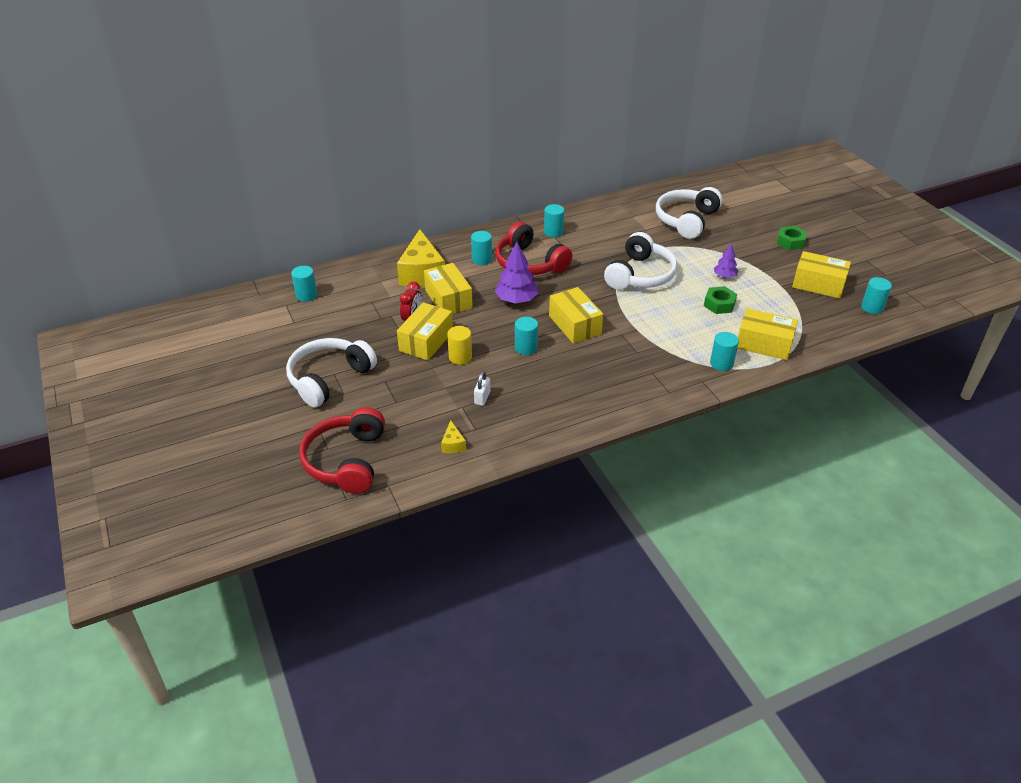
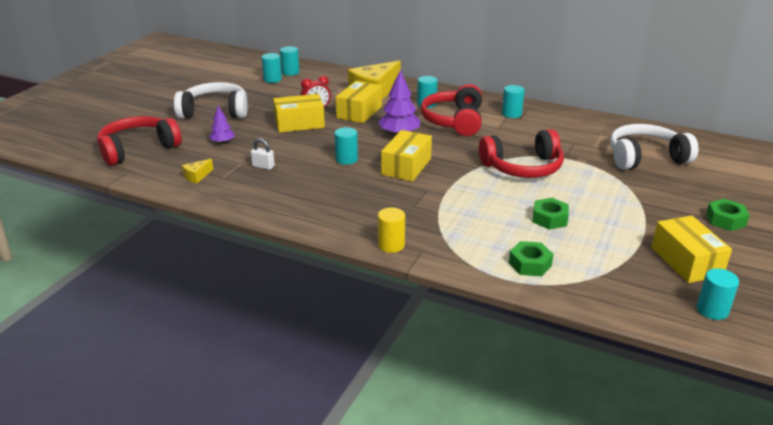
camera: 50 degrees right, 10 degrees down
yellow cylinder [447,326,472,365] -> yellow cylinder moved to [378,207,405,253]
white padlock [474,371,490,406] -> white padlock turned 45 degrees clockwise [251,138,275,170]
white headphones [604,232,677,290] -> red headphones [479,129,564,178]
turquoise cylinder [710,332,739,371] -> turquoise cylinder moved to [262,53,282,83]
purple tree [714,244,738,278] -> purple tree moved to [209,106,235,144]
yellow box [737,308,798,360] -> green nut [509,241,553,276]

